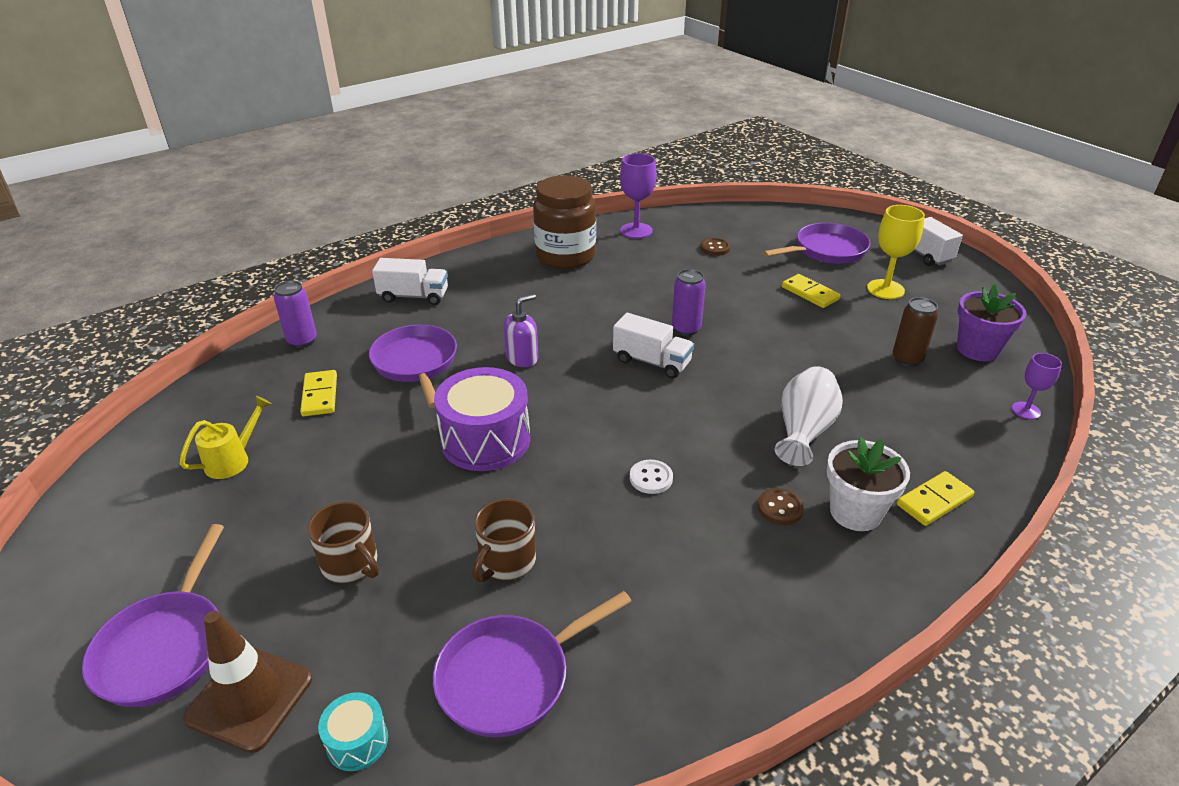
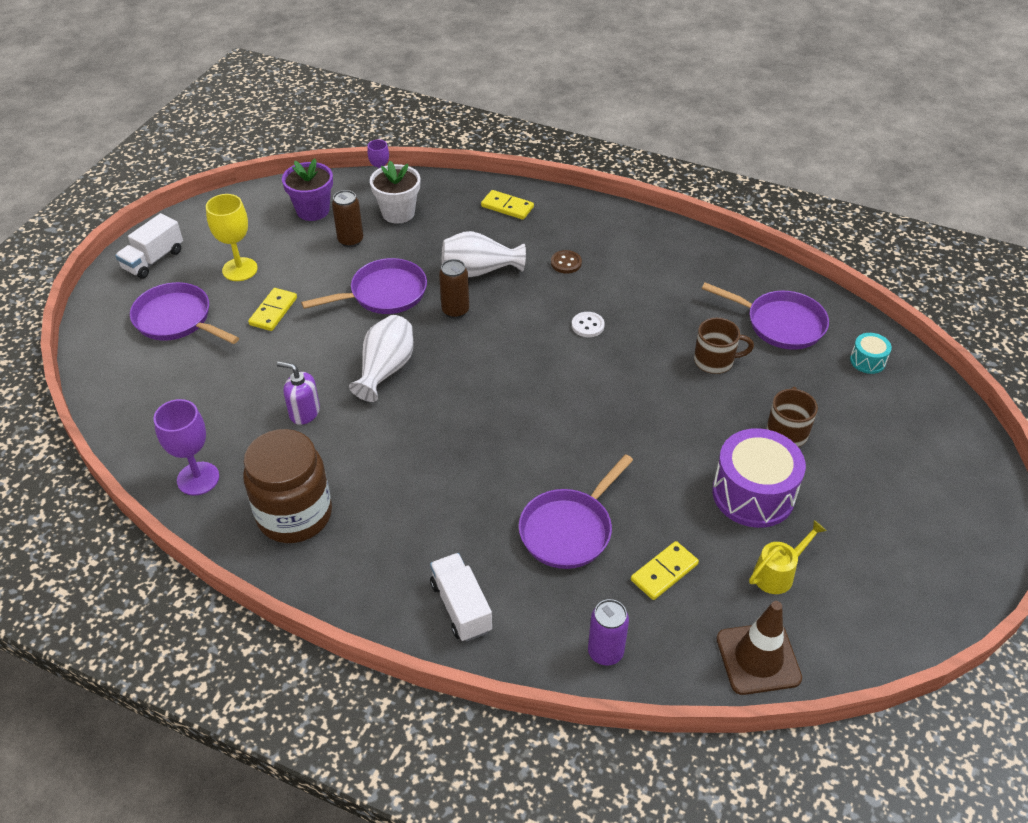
camera: 120 degrees left, 10 degrees up
purple pan [82,524,224,707] -> purple pan moved to [301,258,427,314]
yellow watering can [179,396,272,479] -> yellow watering can turned 135 degrees clockwise [749,520,826,594]
brown traffic cone [183,611,312,753] -> brown traffic cone moved to [717,601,802,695]
purple drum [434,367,530,471] -> purple drum moved to [712,428,806,528]
purple soap dispenser [503,294,538,367] -> purple soap dispenser moved to [277,361,320,425]
white truck [613,313,694,378] -> none
purple can [672,269,706,336] -> white vase [349,315,413,402]
brown button [700,238,731,256] -> none
white flower pot [827,437,910,531] -> white flower pot moved to [370,161,420,224]
none -> brown can [439,259,469,319]

